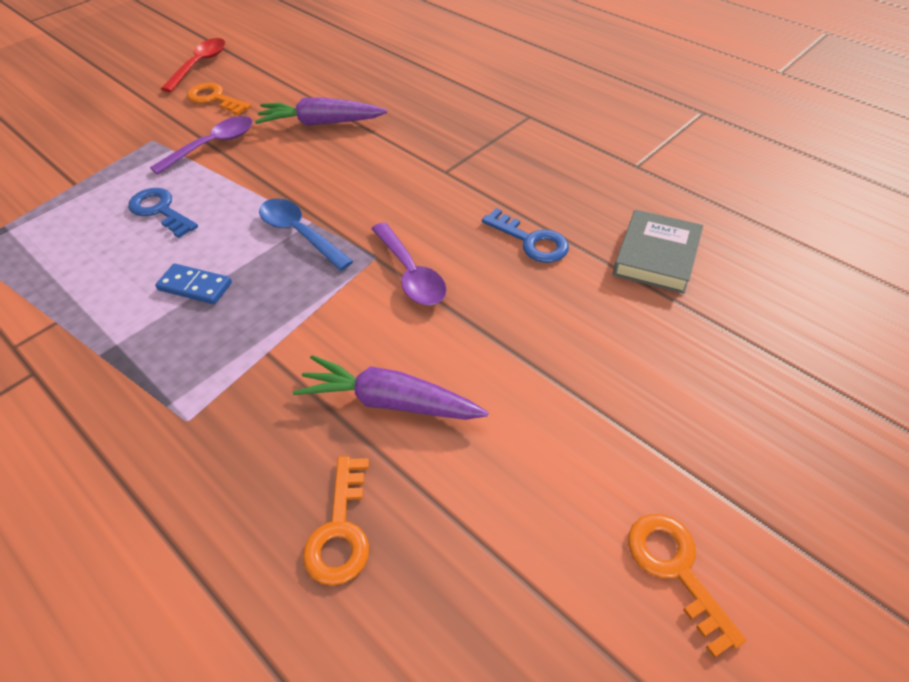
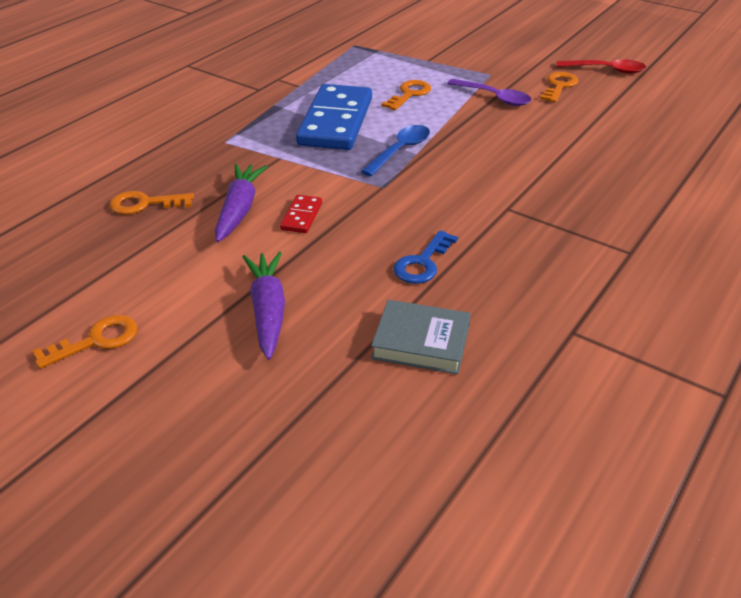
camera: 80 degrees right, 10 degrees down
blue key [128,188,198,238] -> orange key [382,80,431,110]
blue domino [155,264,232,304] -> blue domino [296,84,372,150], size x2.34
purple carrot [255,97,387,126] -> purple carrot moved to [243,252,285,360]
purple spoon [371,222,447,305] -> none
none -> red domino [280,195,322,233]

